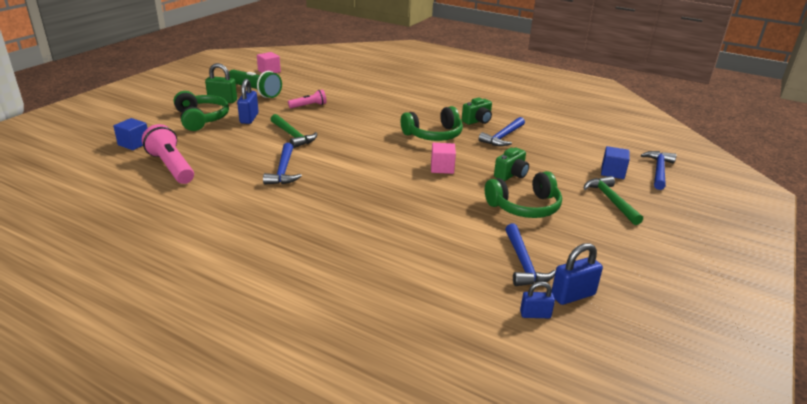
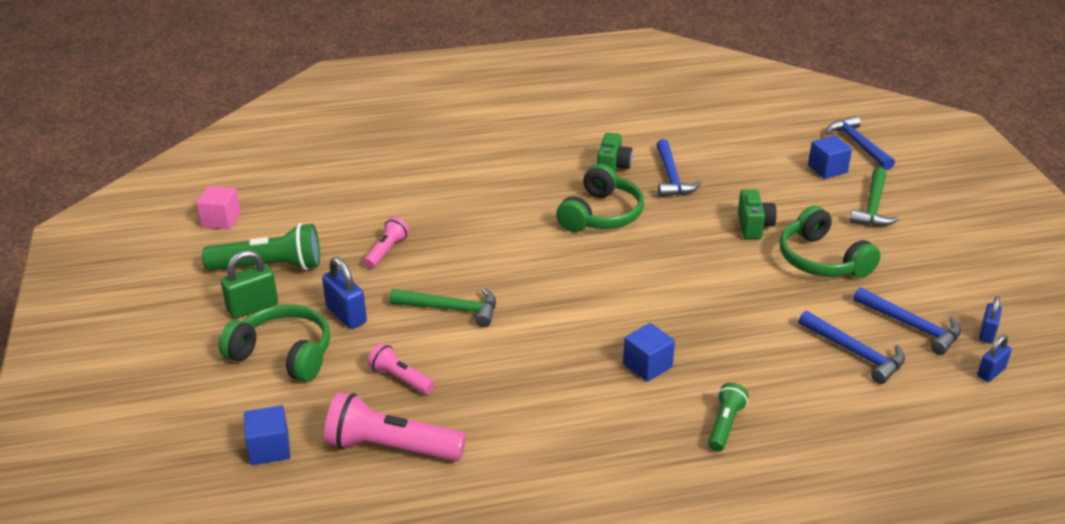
camera: 40 degrees left, 5 degrees up
blue hammer [263,143,302,185] -> blue hammer moved to [798,311,905,384]
pink cube [431,143,456,174] -> none
green headphones [485,171,562,218] -> green headphones turned 120 degrees clockwise [780,205,881,278]
blue padlock [551,243,603,305] -> blue padlock [979,296,1002,344], size x0.64
green hammer [584,176,643,225] -> green hammer turned 105 degrees counterclockwise [849,168,899,227]
none -> pink flashlight [368,343,435,394]
none -> blue cube [623,323,675,382]
none -> green flashlight [708,383,749,452]

